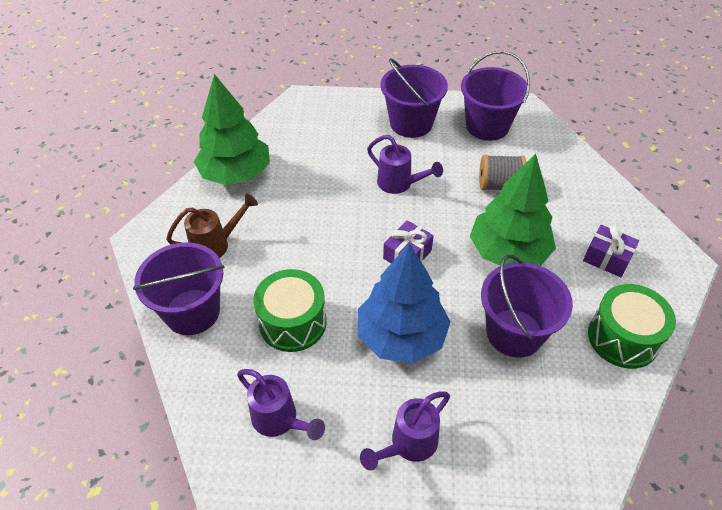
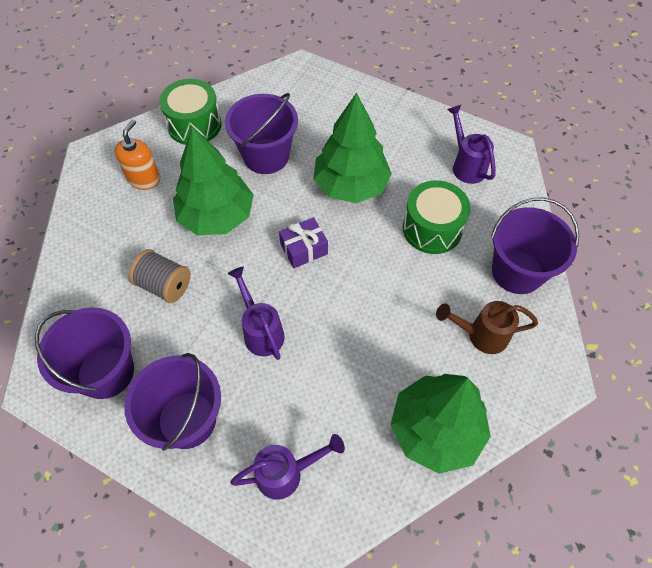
camera: 155 degrees left, 10 degrees up
blue tree [358,243,451,364] -> green tree [313,93,392,203]
purple watering can [360,391,450,471] -> purple watering can moved to [230,434,345,500]
purple gift [583,225,639,277] -> orange soap dispenser [115,120,160,190]

